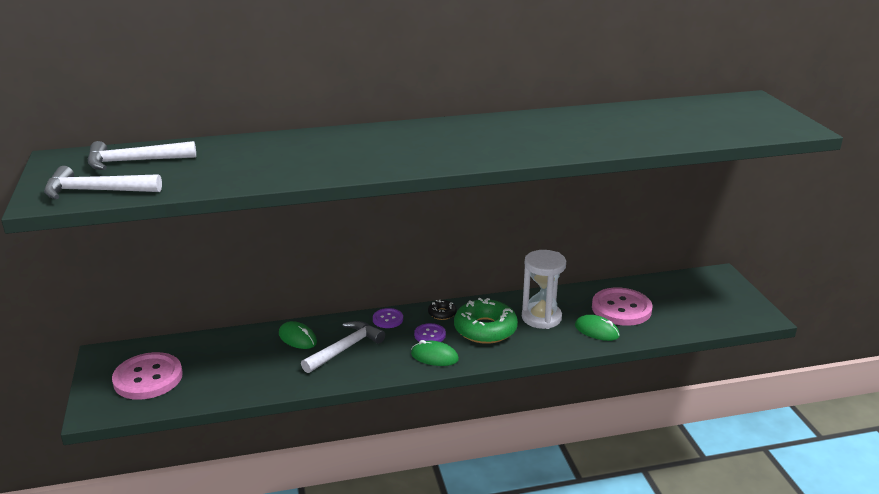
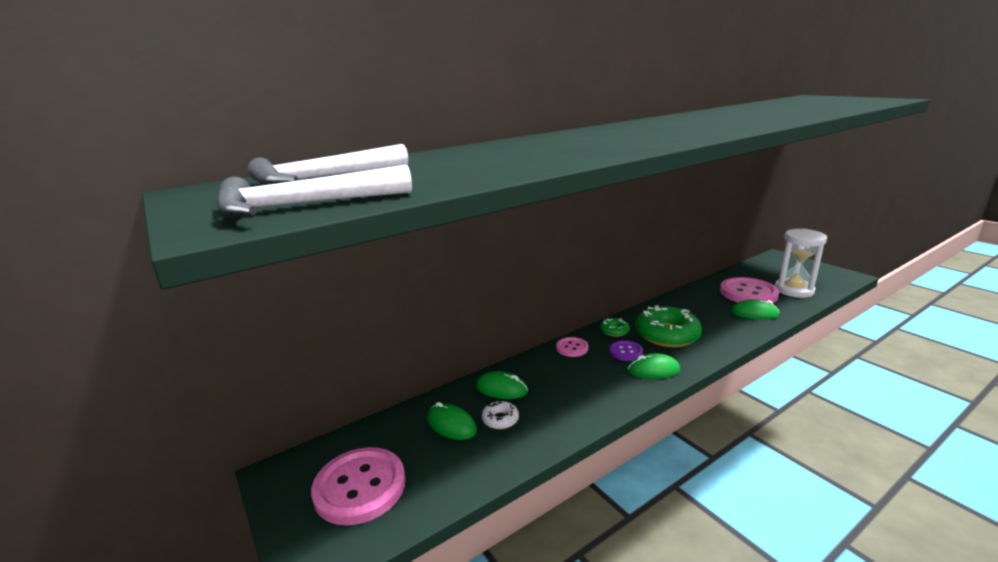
camera: 20 degrees left, 5 degrees down
white hammer [301,321,385,373] -> none
purple button [373,308,403,328] -> pink button [556,337,588,357]
black donut [428,300,457,320] -> green donut [600,318,630,337]
white hourglass [522,250,566,329] -> white hourglass moved to [775,228,827,298]
none -> green mouse [427,402,477,440]
none -> white donut [482,401,519,430]

